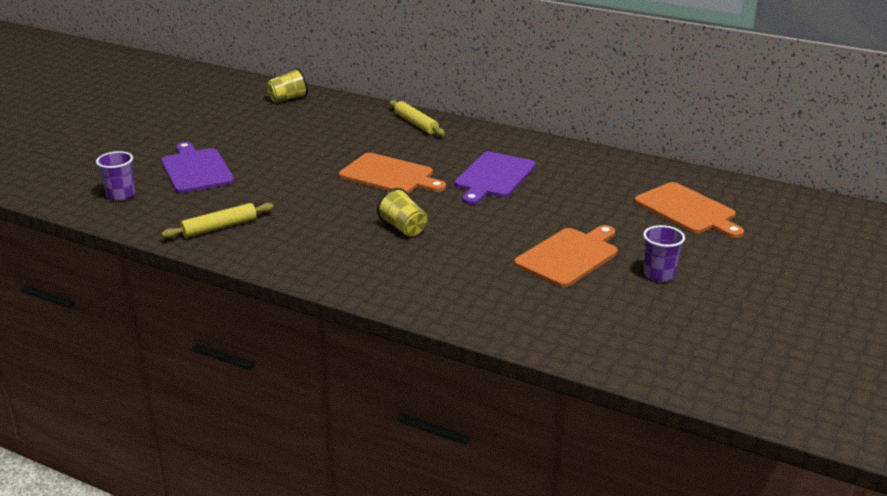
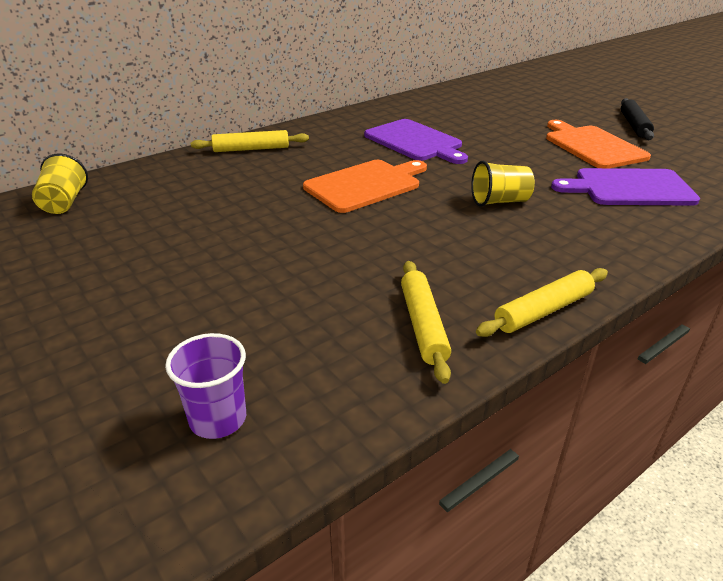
camera: 65 degrees left, 5 degrees up
purple cutting board [161,142,234,193] -> purple cutting board moved to [551,168,700,206]
orange cutting board [634,182,744,238] -> none
purple cup [643,225,685,282] -> black rolling pin [621,98,654,140]
none -> yellow rolling pin [476,268,608,337]

